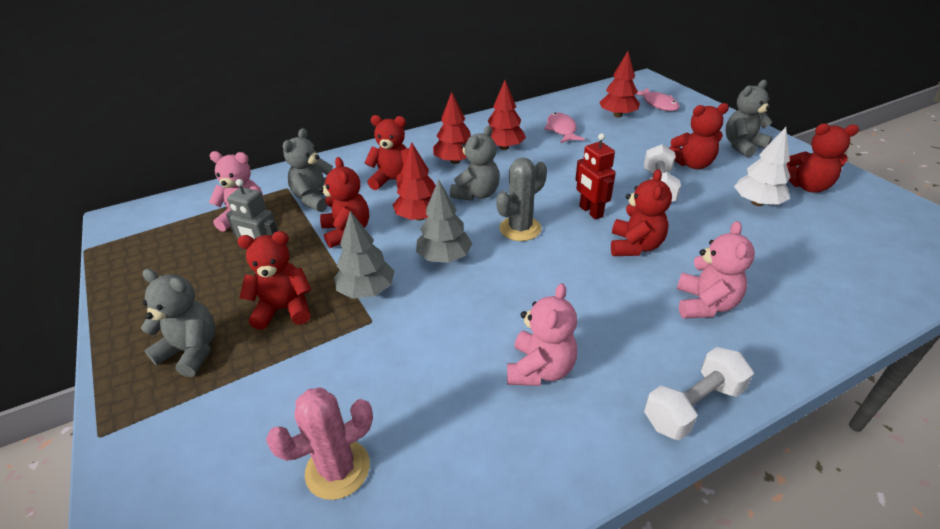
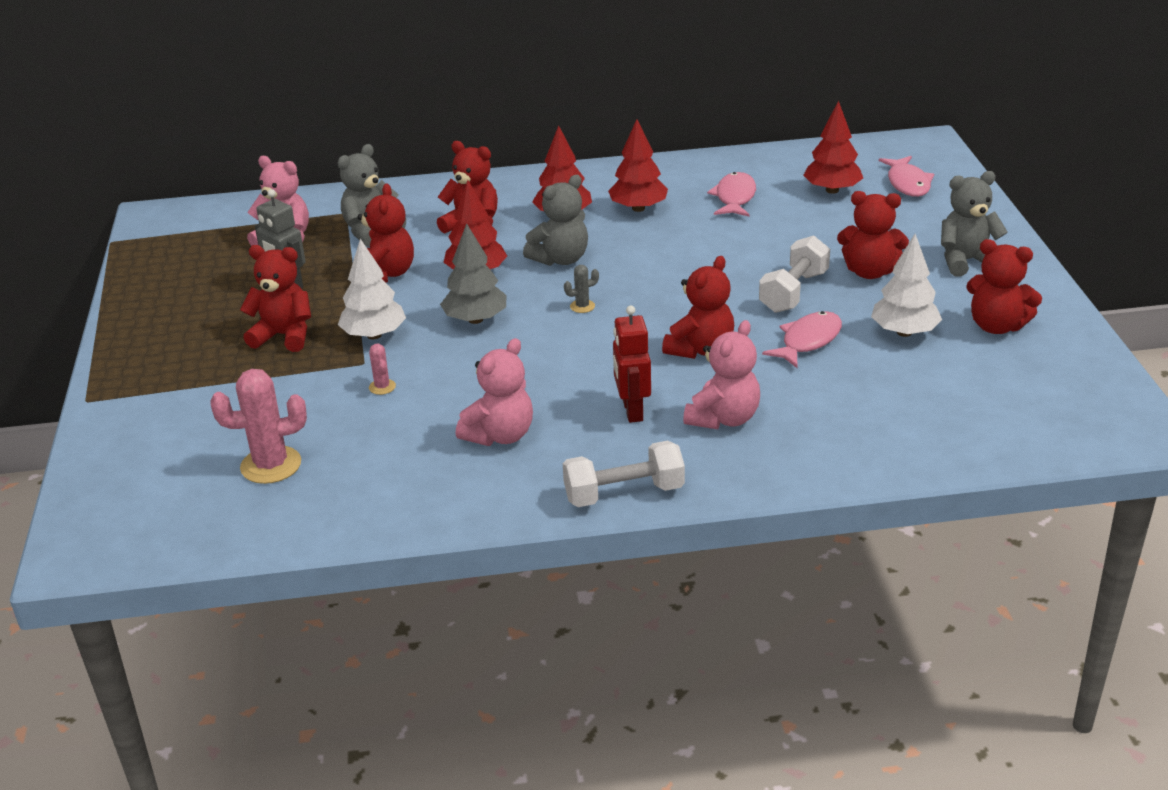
camera: 20 degrees right, 5 degrees down
grey teddy bear [141,269,216,377] -> none
grey tree [334,211,394,299] -> white tree [338,238,406,339]
grey cactus [496,158,547,241] -> grey cactus [564,265,599,313], size x0.48
red robot [575,133,616,220] -> red robot moved to [613,305,651,423]
none -> pink cactus [369,344,396,395]
none -> pink fish [762,311,842,368]

